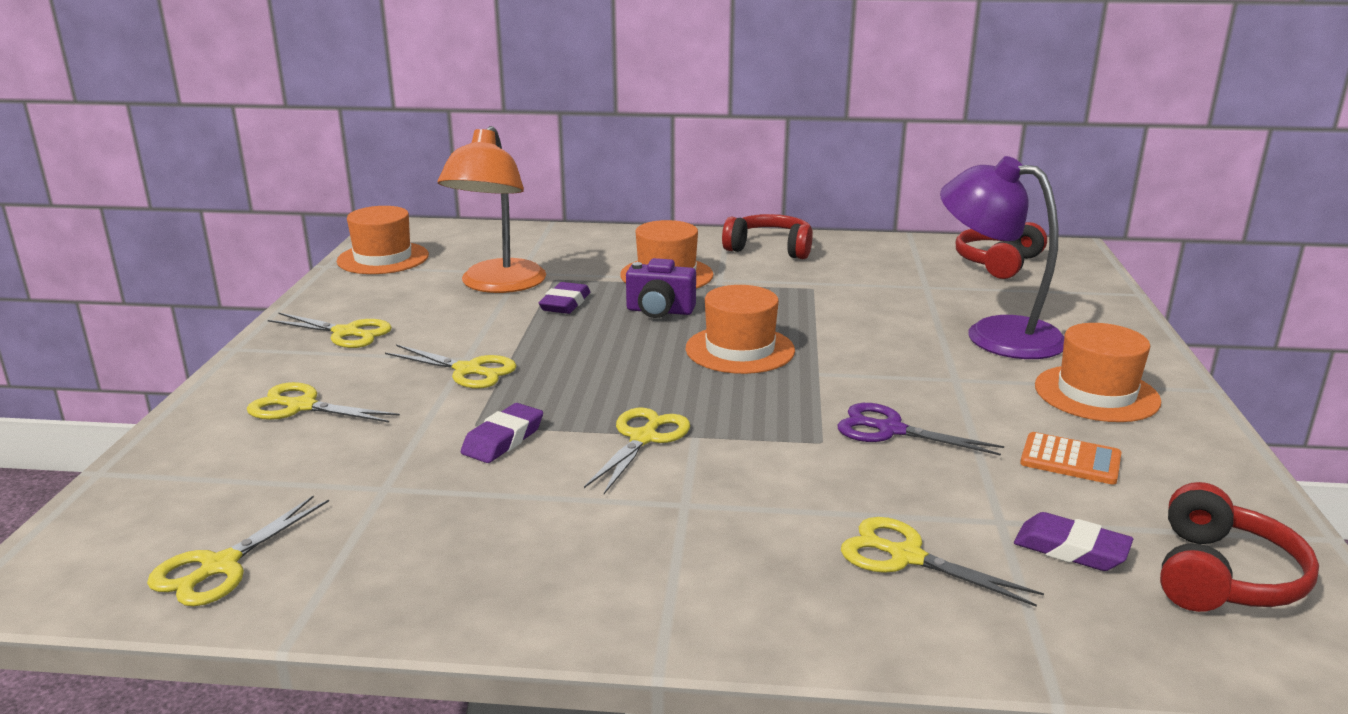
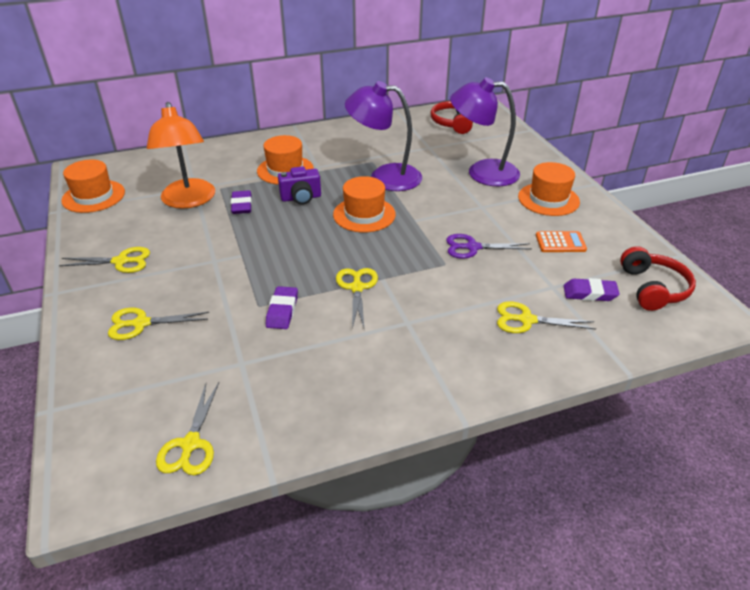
camera: 25 degrees left, 15 degrees up
yellow scissors [385,344,516,389] -> none
red headphones [722,214,813,259] -> none
none -> purple lamp [345,81,422,191]

